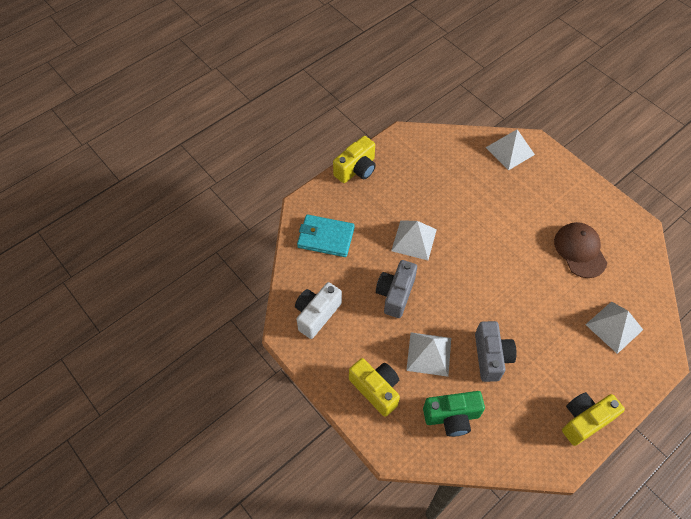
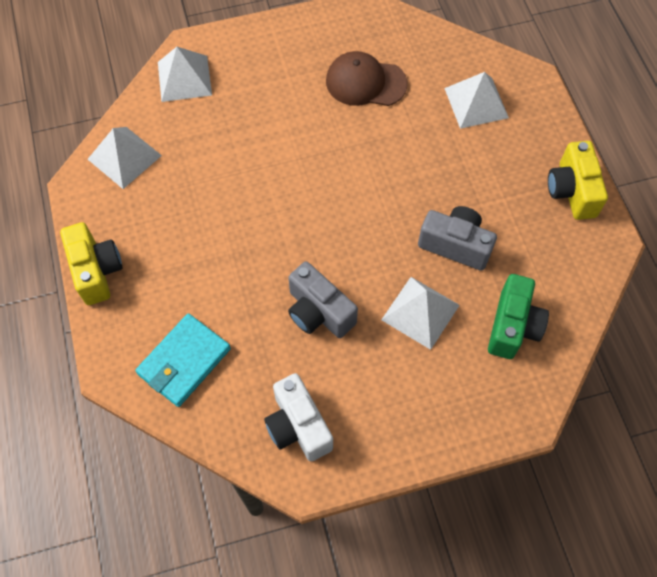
camera: 65 degrees left, 5 degrees up
yellow camera [349,358,400,417] -> none
white pyramid [391,220,437,260] -> white pyramid moved to [88,127,162,189]

